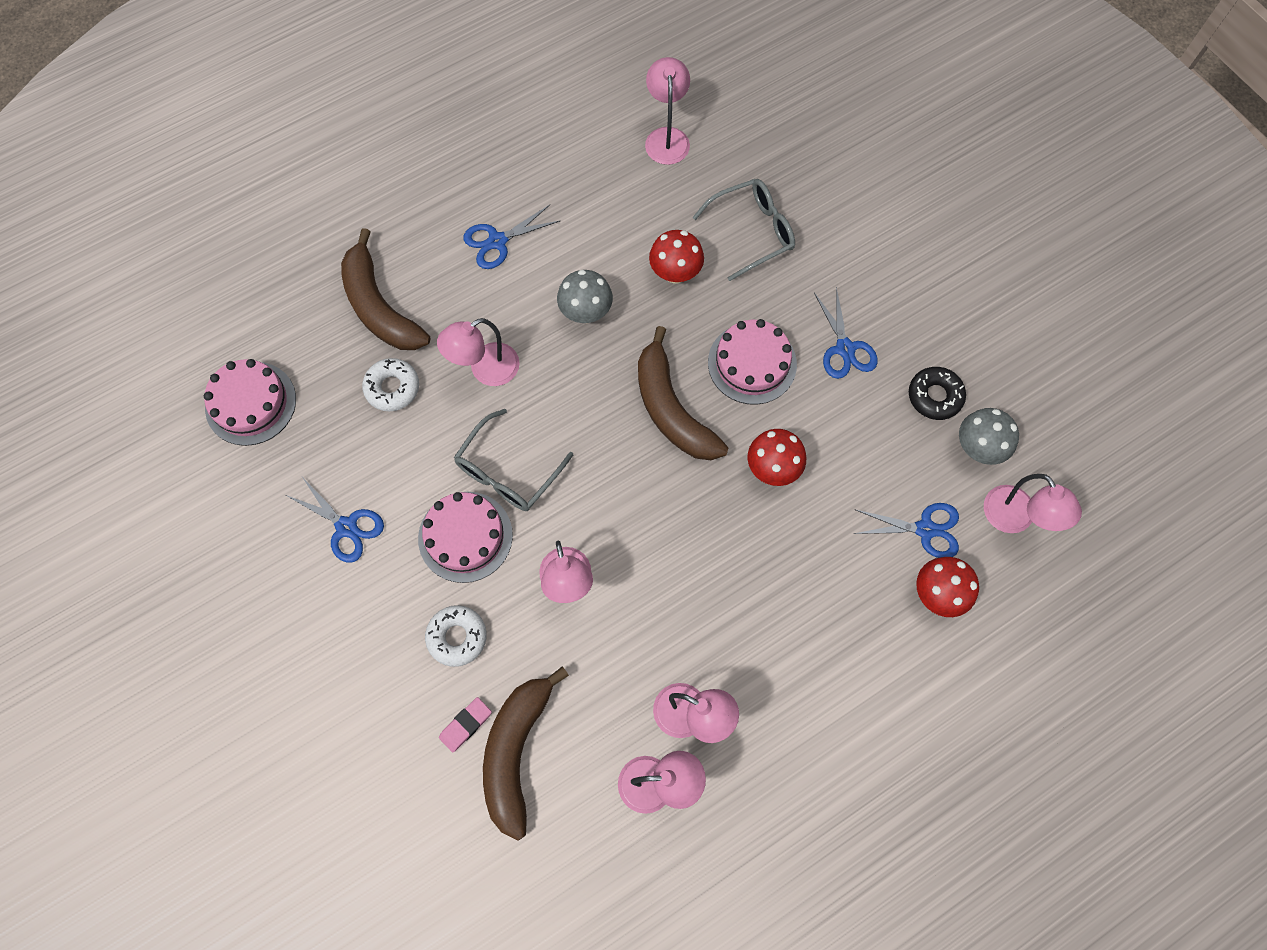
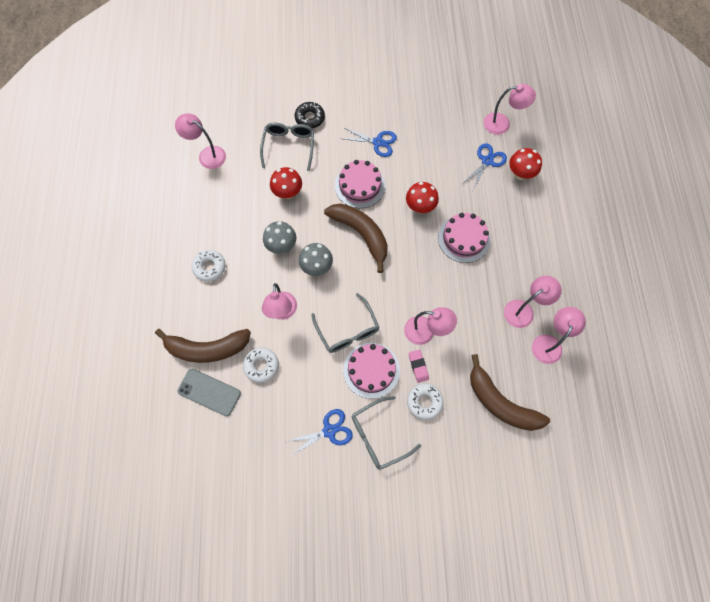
camera: 60 degrees left, 0 degrees up
pink cake [204,359,296,446] -> pink cake moved to [438,213,490,263]
pink eraser [439,697,492,753] -> pink eraser moved to [409,349,429,383]
blue scissors [463,205,561,269] -> white donut [192,250,226,282]
brown banana [638,326,729,460] -> brown banana turned 135 degrees counterclockwise [324,204,388,273]
black donut [909,367,966,420] -> black donut moved to [295,102,325,129]
grey mushroom [959,408,1019,465] -> grey mushroom moved to [299,243,333,276]
none -> grey phone [177,369,241,416]
none -> grey glasses [352,396,421,470]

